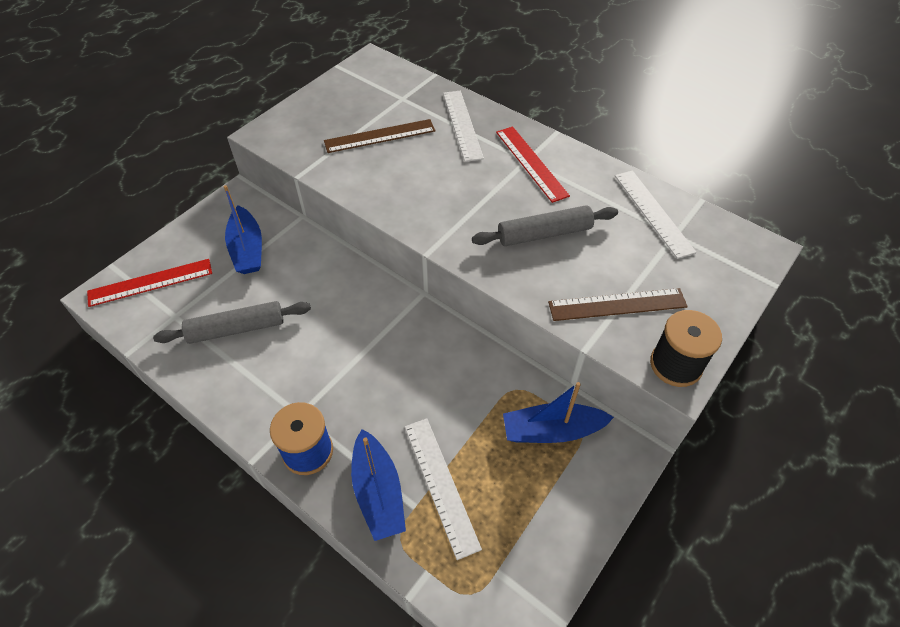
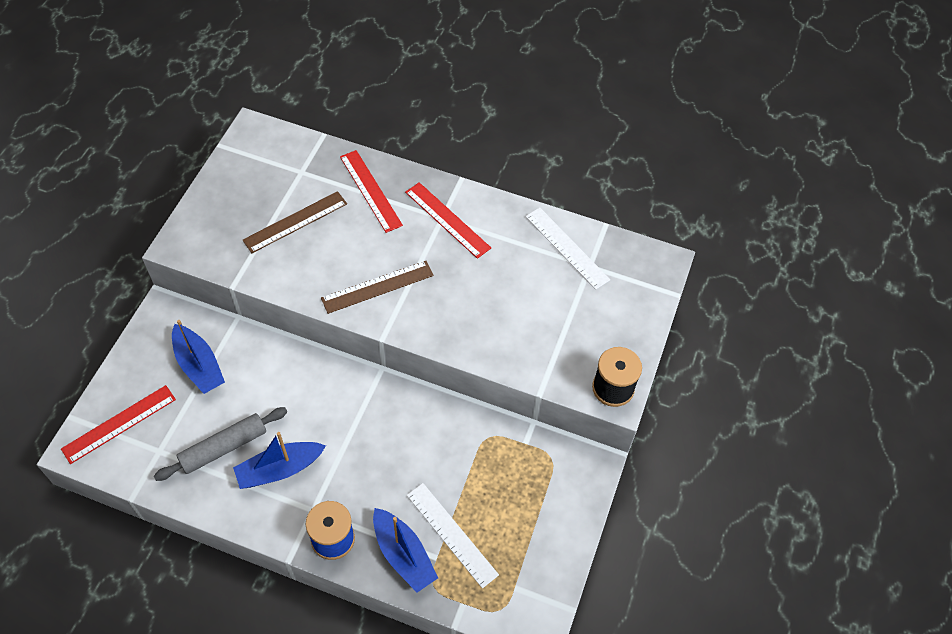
camera: 20 degrees left, 5 degrees up
white ruler [443,91,484,162] -> red ruler [340,150,403,233]
grey rolling pin [472,205,618,246] -> none
blue boat [503,382,614,443] -> blue boat moved to [233,432,326,489]
brown ruler [548,288,688,321] -> brown ruler moved to [321,261,434,314]

